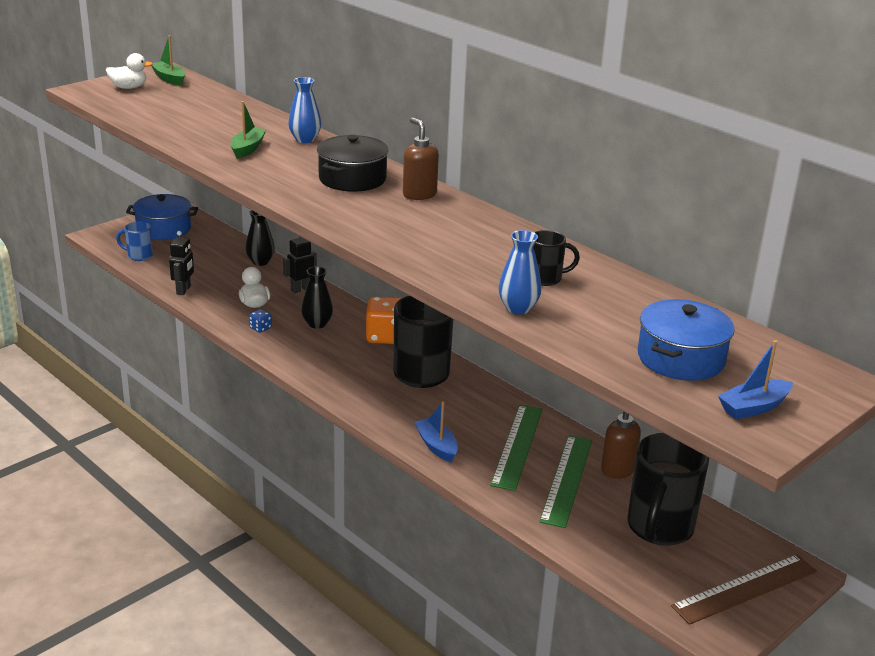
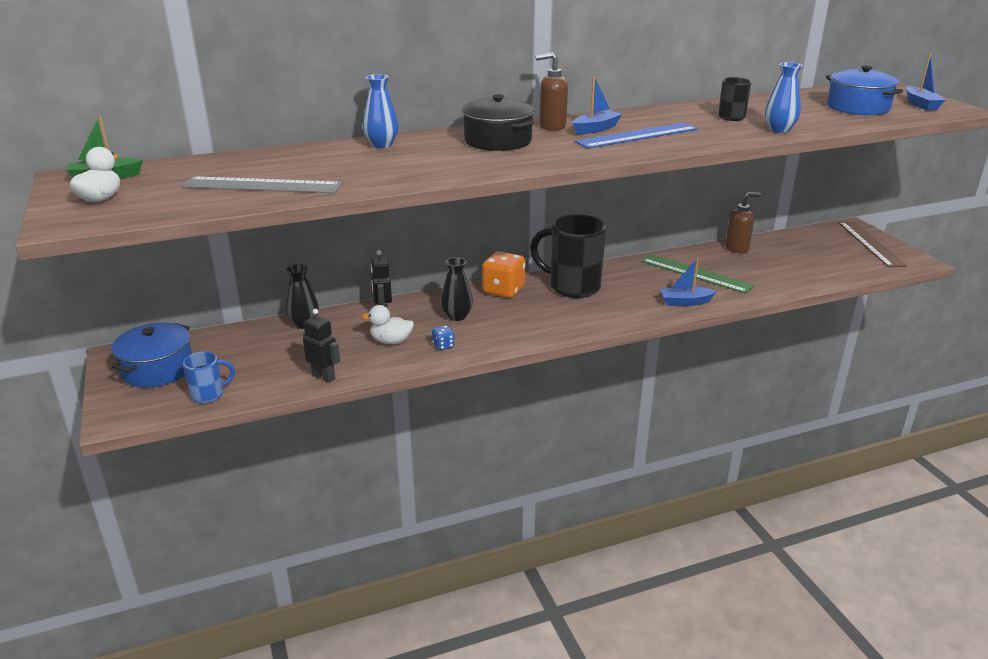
camera: 65 degrees left, 0 degrees up
blue mug [116,221,153,261] -> blue mug turned 150 degrees counterclockwise [183,351,235,404]
green boat [230,101,266,159] -> none
green ruler [539,435,592,528] -> none
black mug [627,433,709,546] -> none
none -> grey ruler [181,176,342,193]
none -> blue boat [573,77,622,134]
none -> blue ruler [575,122,698,149]

